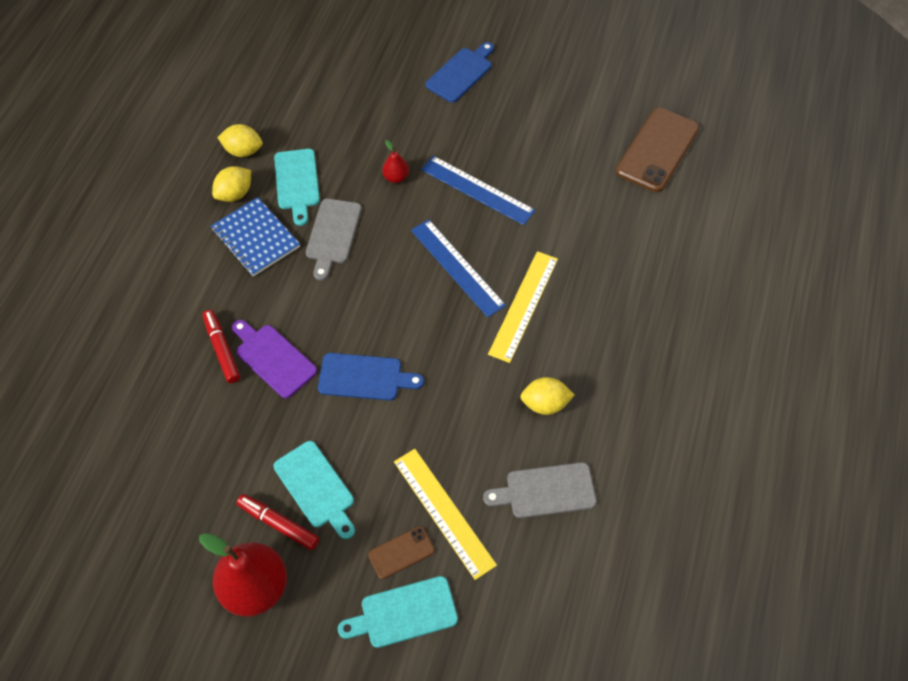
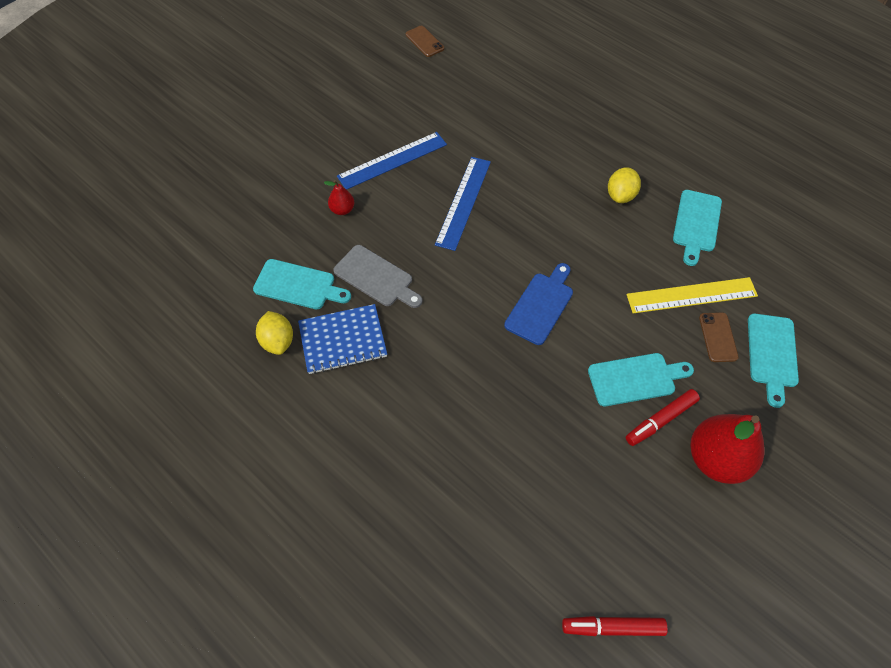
camera: 65 degrees left, 0 degrees up
red marker [203,310,240,383] -> red marker moved to [562,616,668,636]
yellow lemon [217,124,263,157] -> none
purple cutting board [232,320,317,398] -> none
blue ruler [411,219,506,317] -> blue ruler turned 60 degrees counterclockwise [435,157,491,251]
blue cutting board [425,42,494,103] -> none
grey cutting board [483,462,597,518] -> turquoise cutting board [673,190,722,266]
yellow ruler [488,251,558,363] -> none
brown phone [616,108,699,192] -> brown phone [406,26,444,57], size x0.50

